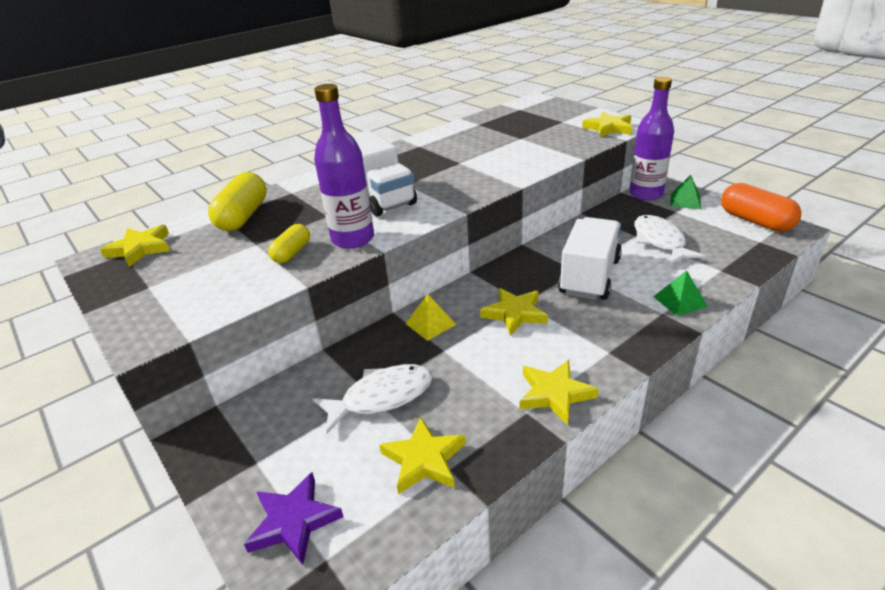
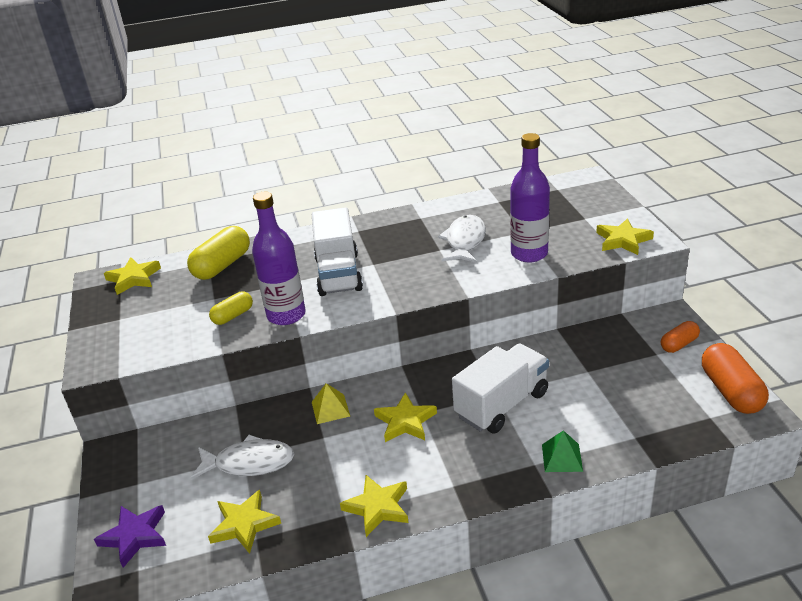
camera: 25 degrees right, 0 degrees up
purple bottle [629,77,674,201] -> purple bottle moved to [510,133,550,262]
white fish [634,215,706,264] -> white fish moved to [438,215,486,263]
green pyramid [671,175,701,209] -> orange capsule [661,321,700,353]

